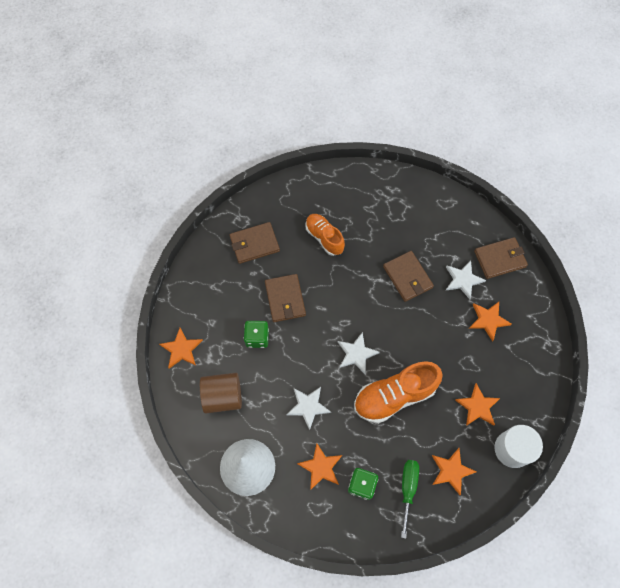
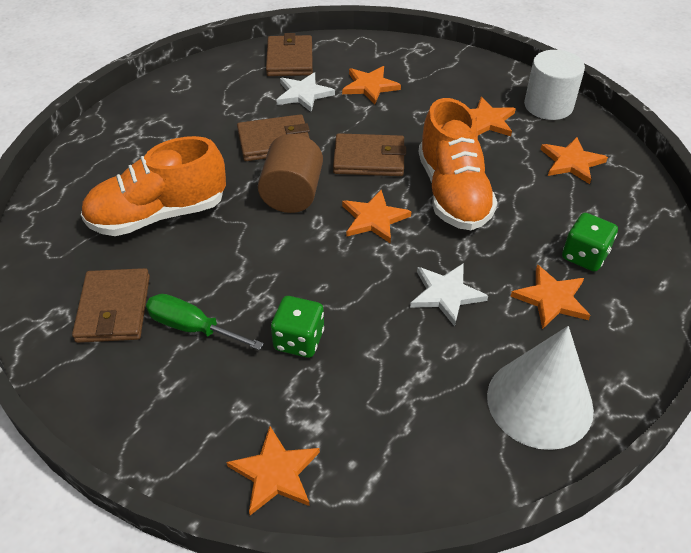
camera: 75 degrees left, 20 degrees down
brown cylinder [200,373,242,414] -> brown cylinder moved to [258,134,323,213]
brown wallet [265,274,306,322] -> brown wallet moved to [333,133,406,176]
orange shoe [306,214,345,256] -> orange shoe [81,136,226,236], size x1.57
white star [338,332,380,375] -> orange star [342,190,411,244]
green screwdriver [401,460,419,538] -> green screwdriver moved to [146,294,264,350]

